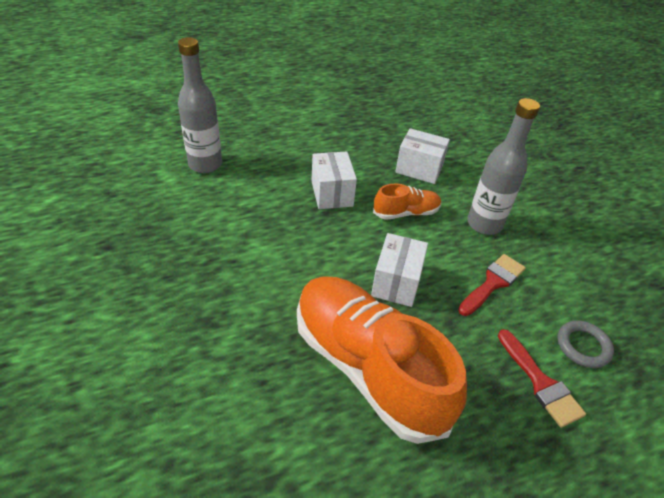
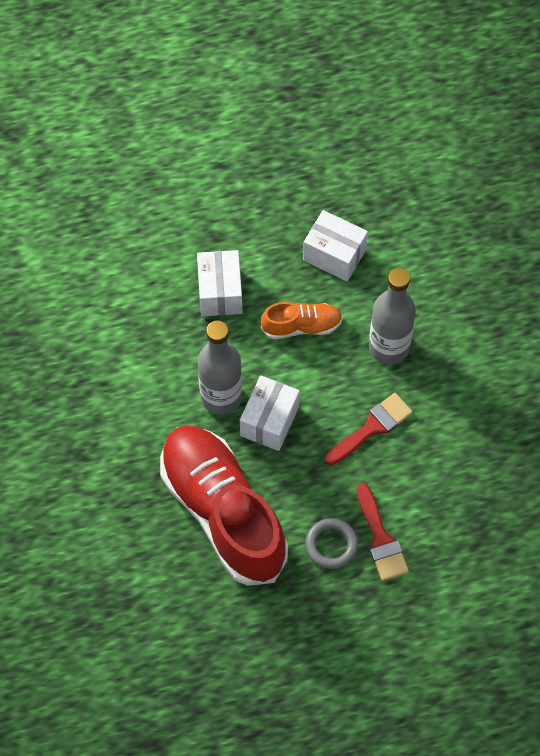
camera: 10 degrees right, 20 degrees up
grey bottle [178,37,222,173] -> grey bottle moved to [198,320,242,415]
orange shoe [297,277,467,444] -> red shoe [160,425,288,586]
grey ring [558,320,614,368] -> grey ring moved to [305,518,358,569]

